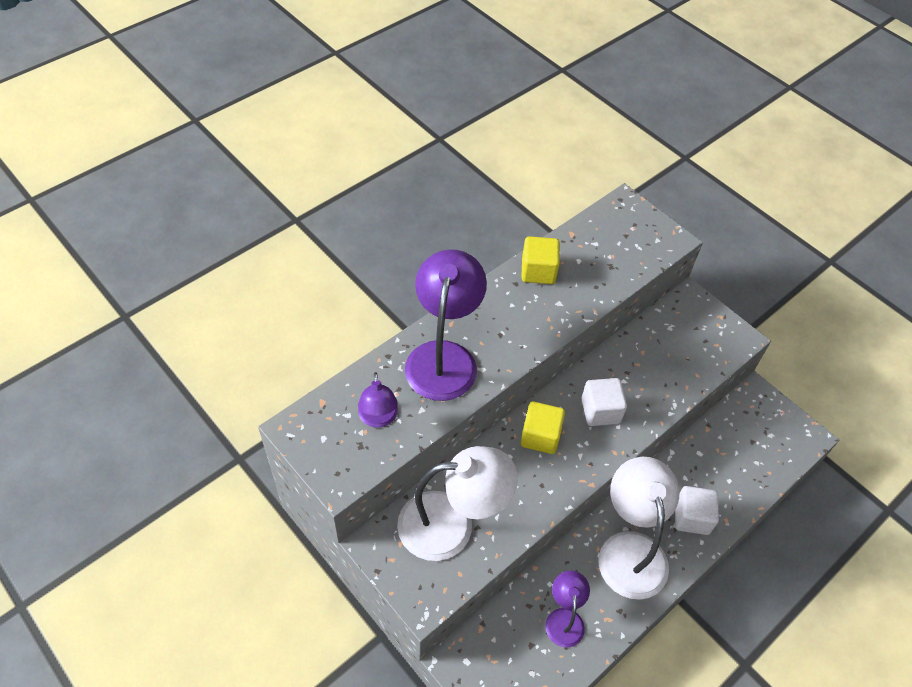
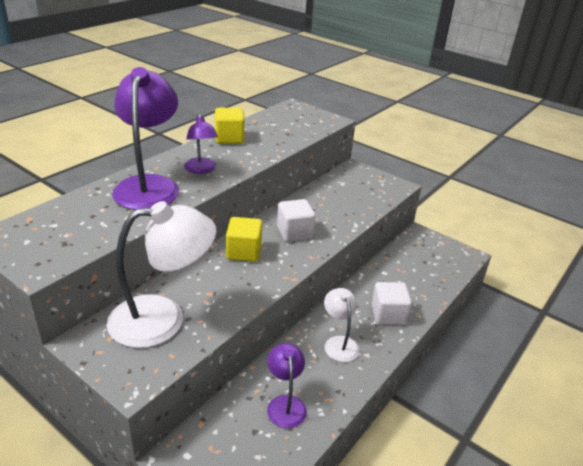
camera: 10 degrees left, 20 degrees down
purple lamp [358,372,398,428] -> purple lamp moved to [184,114,218,174]
white lamp [599,457,679,600] -> white lamp [324,288,359,362], size x0.53

